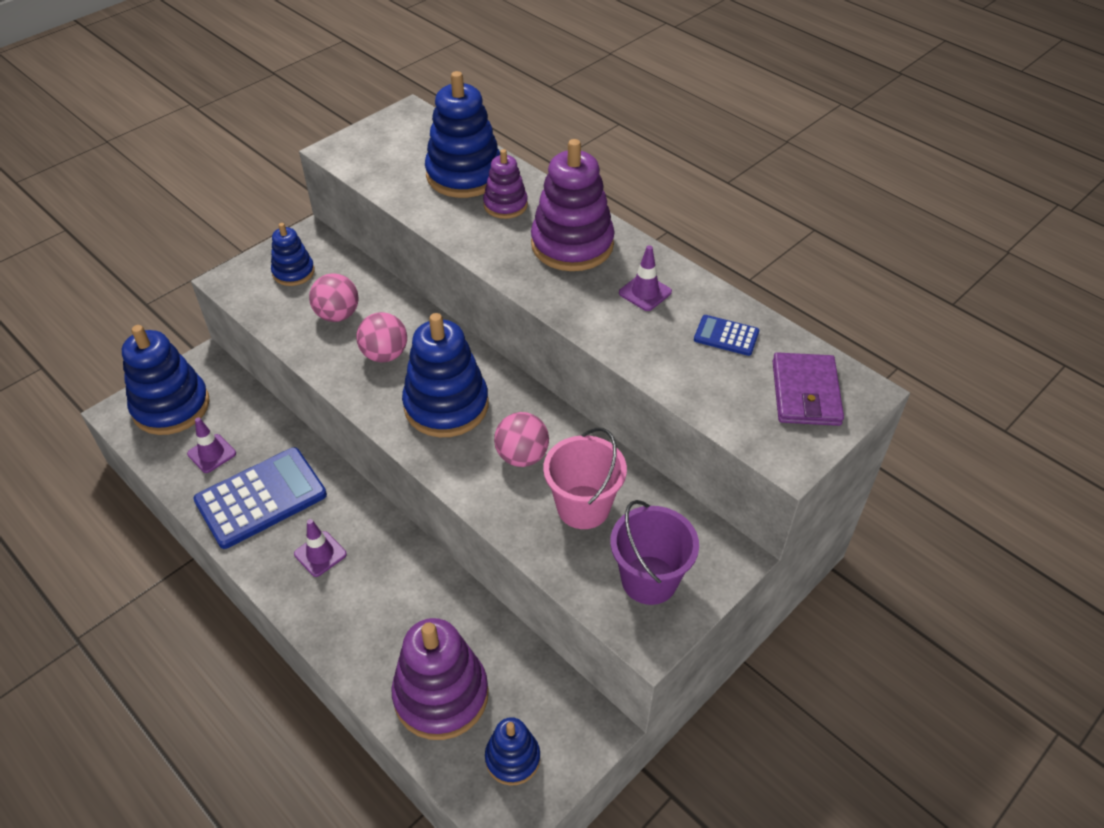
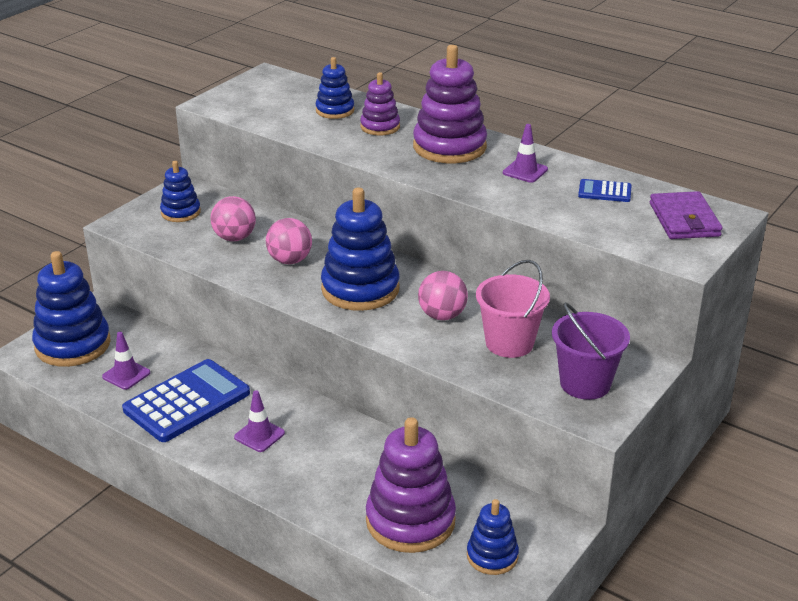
camera: 10 degrees left, 15 degrees down
blue stacking toy [425,71,500,198] -> blue stacking toy [316,57,355,119], size x0.56

